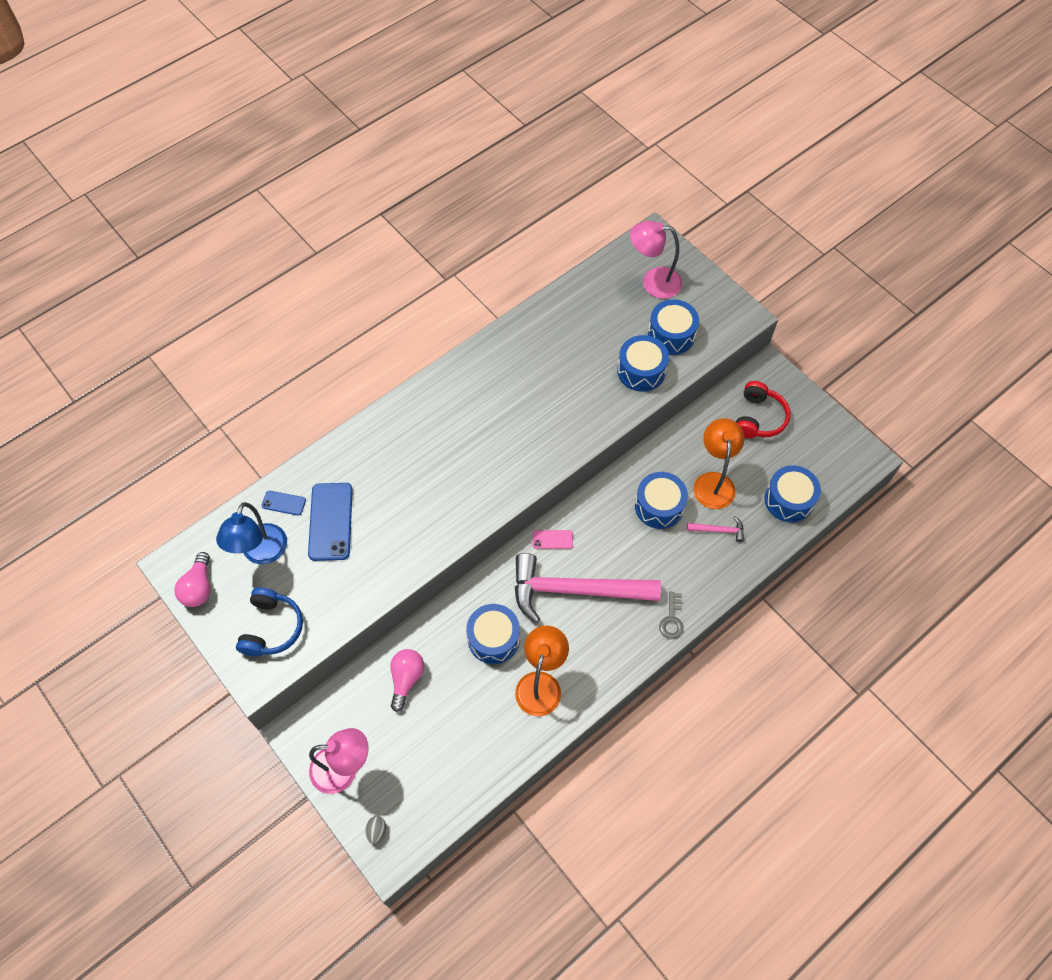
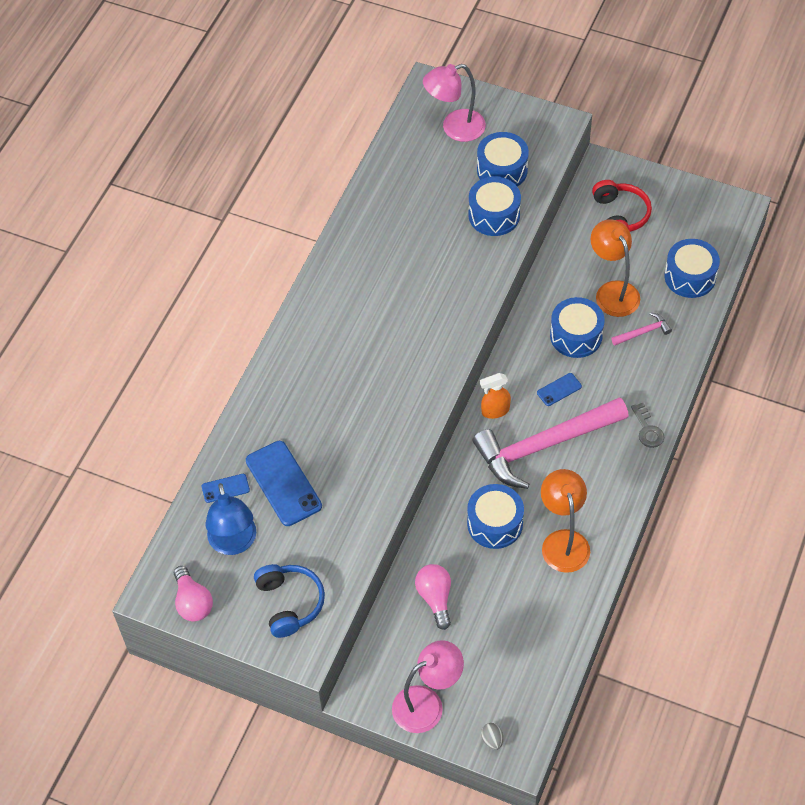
camera: 25 degrees left, 5 degrees down
pink phone [533,530,573,549] -> orange spray bottle [480,373,511,419]
none -> blue phone [537,373,582,406]

